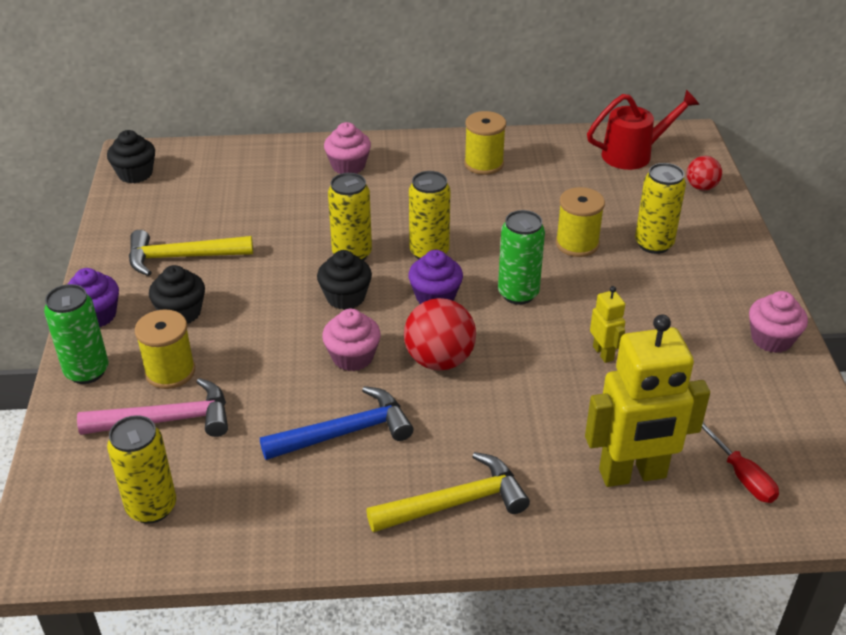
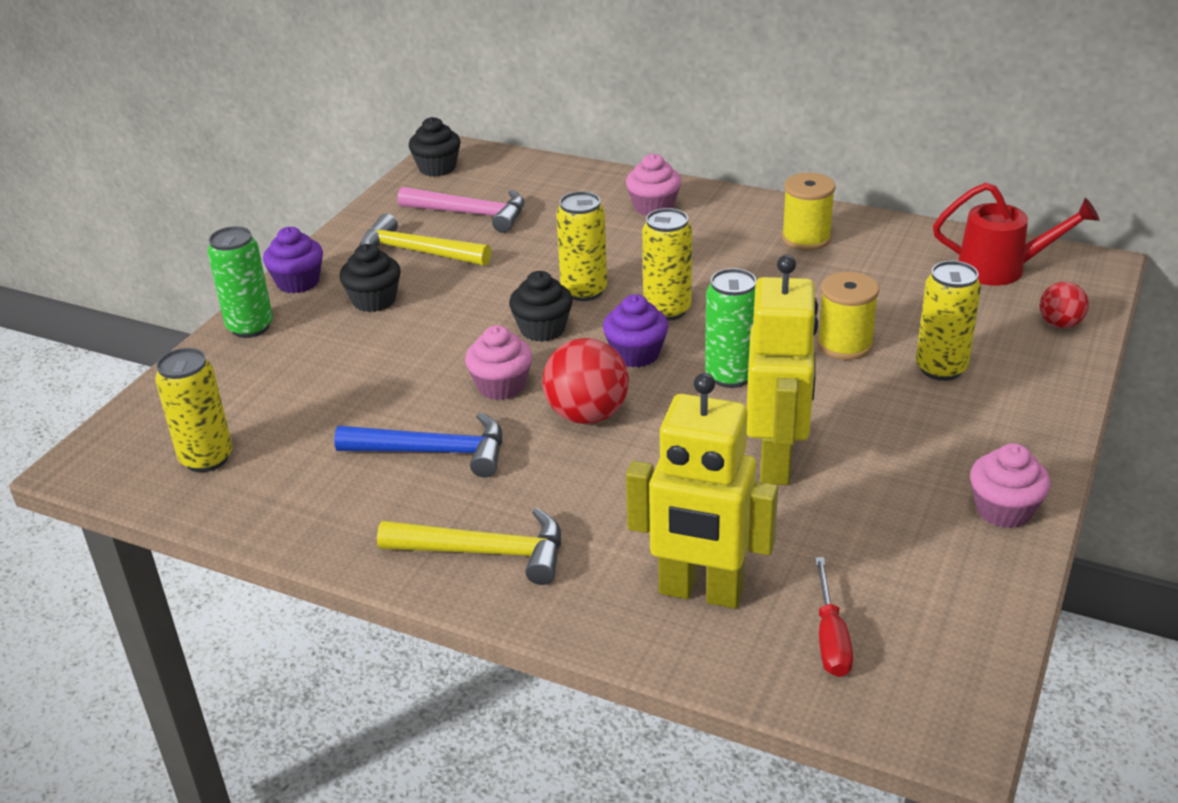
camera: 30 degrees right, 5 degrees down
pink hammer [77,378,228,437] -> pink hammer moved to [398,187,524,233]
yellow spool [135,310,195,389] -> none
yellow robot [590,286,625,363] -> yellow robot [747,255,818,485], size x2.15

